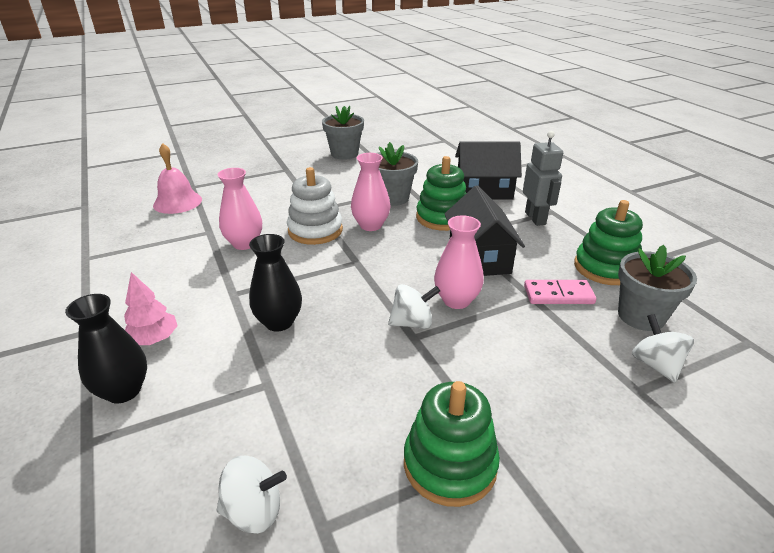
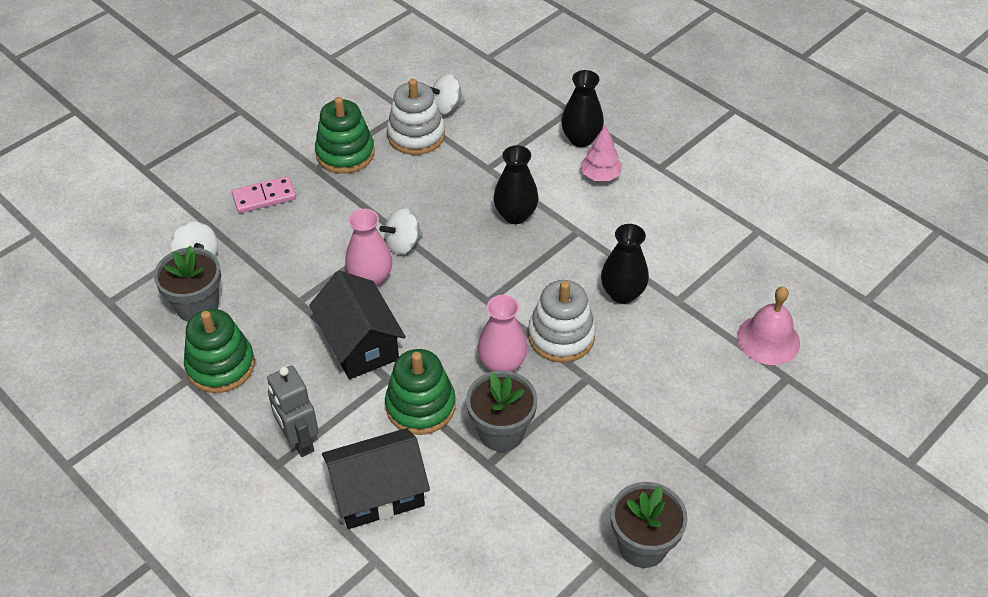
camera: 160 degrees right, 15 degrees up
pink vase [217,168,262,250] -> black vase [601,224,649,304]
pink domino [524,280,596,304] -> pink domino moved to [232,176,296,213]
none -> white stacking toy [387,79,445,155]

